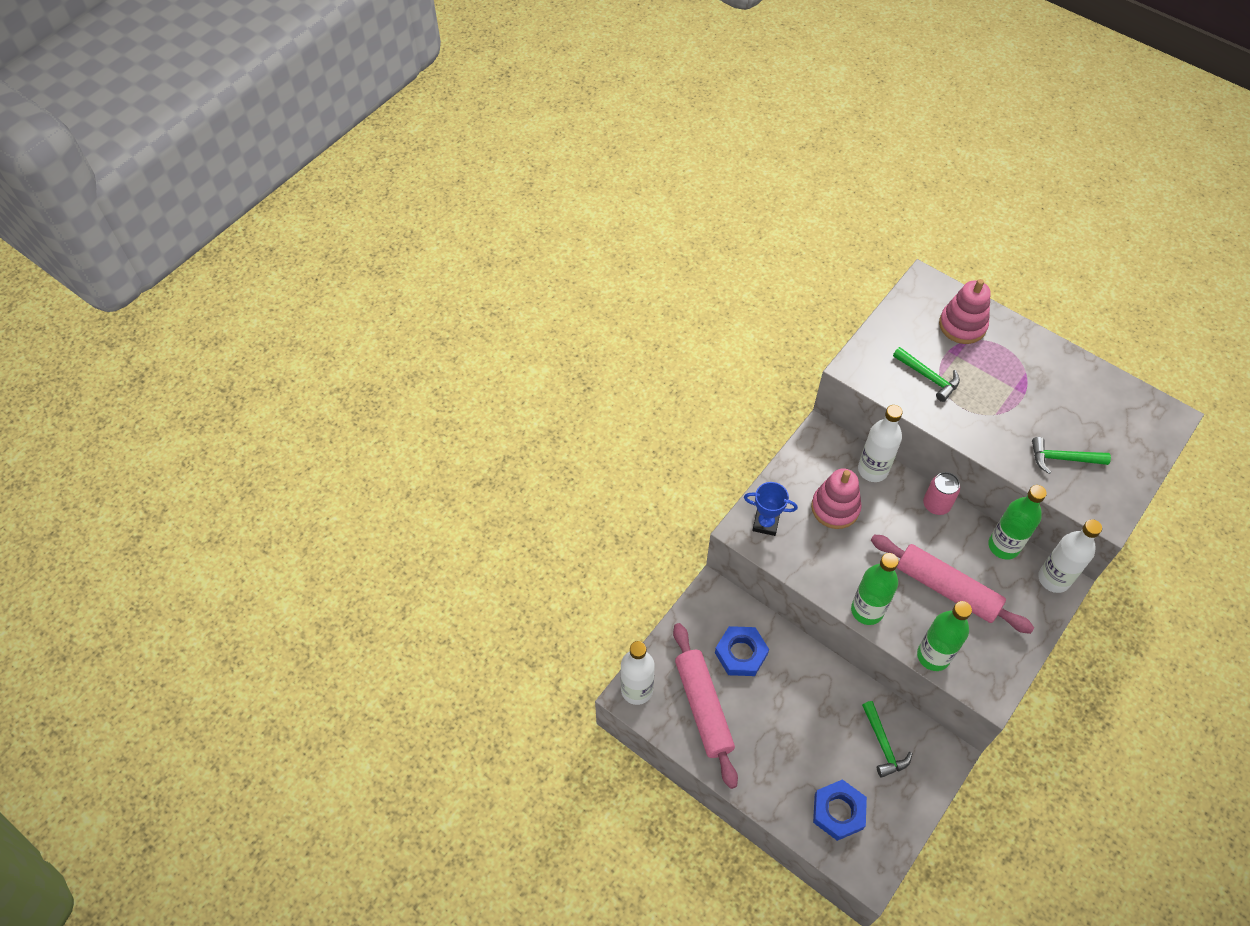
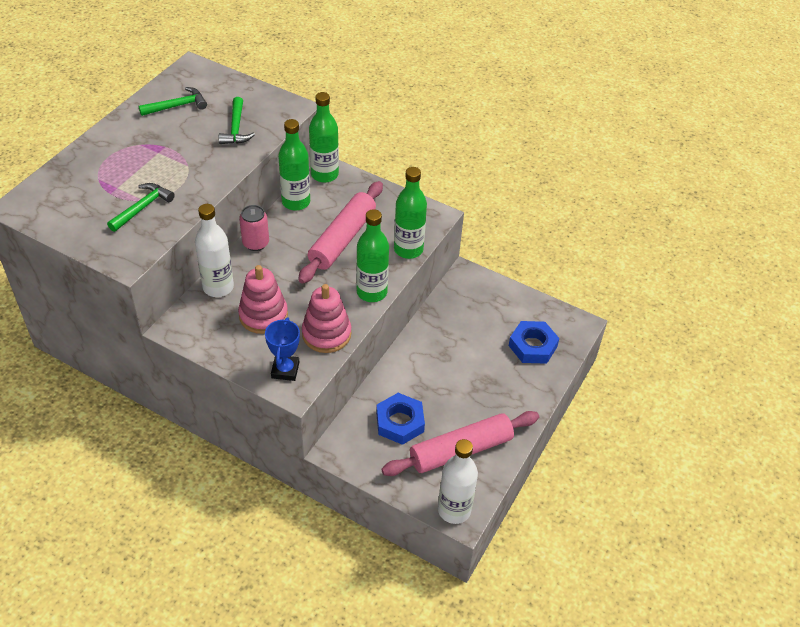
camera: 100 degrees left, 10 degrees down
green hammer [862,701,913,778] -> green hammer moved to [139,87,207,116]
pink stacking toy [939,279,991,344] -> pink stacking toy moved to [302,284,351,353]
white bottle [1038,519,1102,593] -> green bottle [309,92,339,183]

